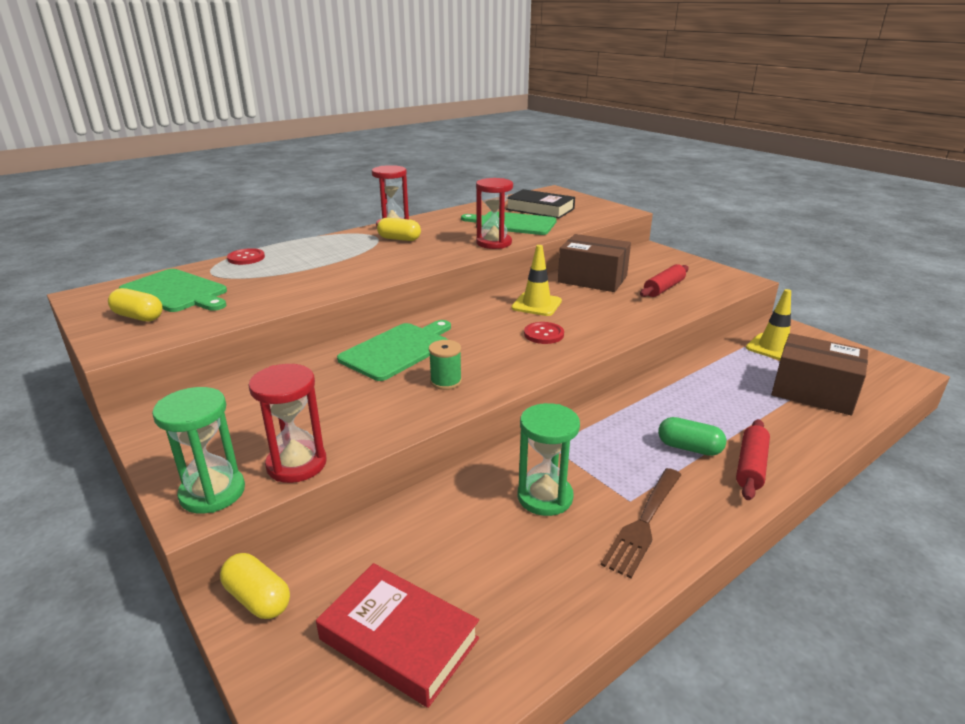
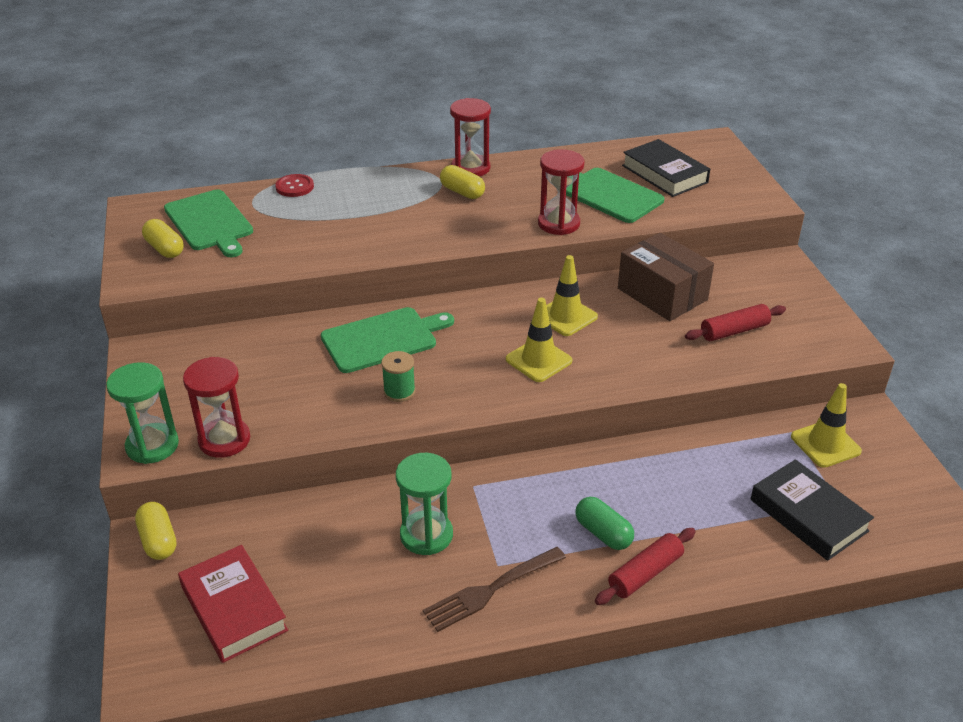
camera: 25 degrees right, 10 degrees up
red button [524,322,564,344] -> yellow traffic cone [506,298,572,382]
brown box [771,333,868,415] -> black book [750,459,874,561]

